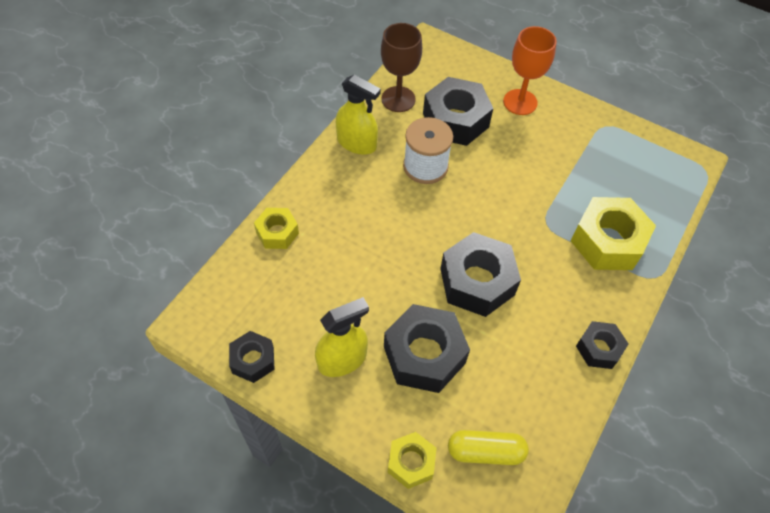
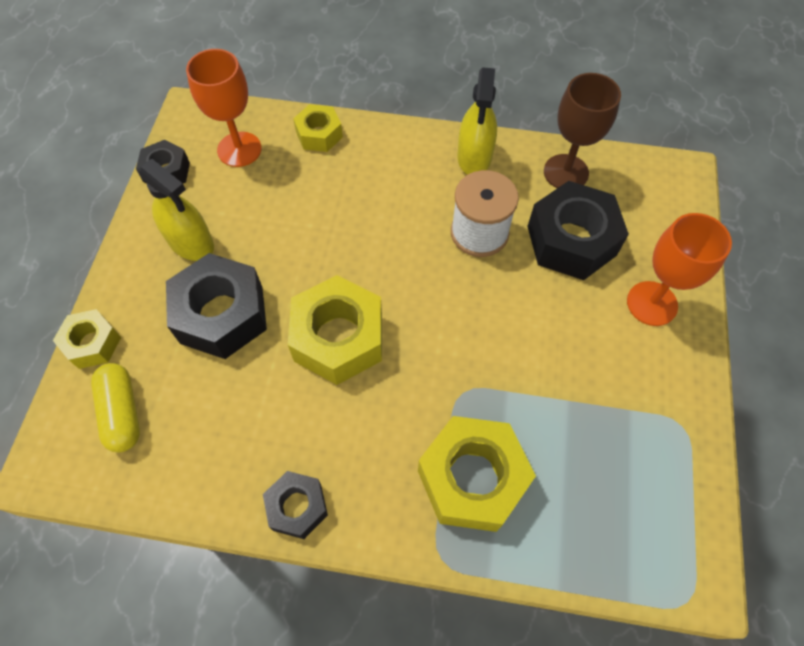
camera: 70 degrees right, 5 degrees up
black nut [440,232,521,317] -> yellow nut [288,275,382,385]
none -> orange goblet [186,49,262,167]

